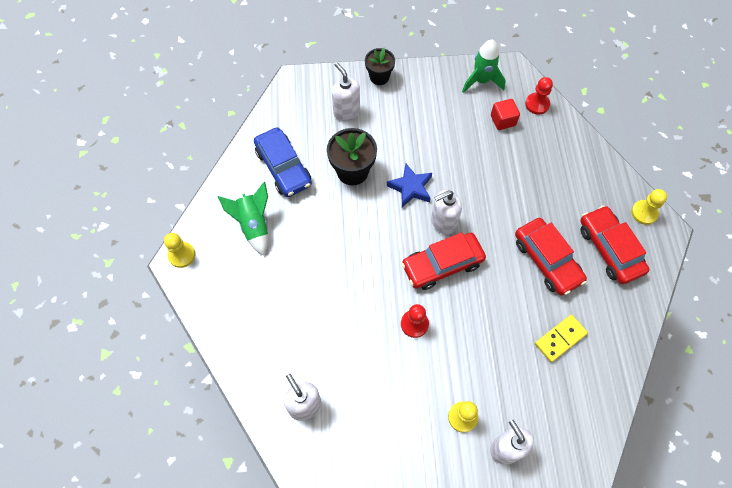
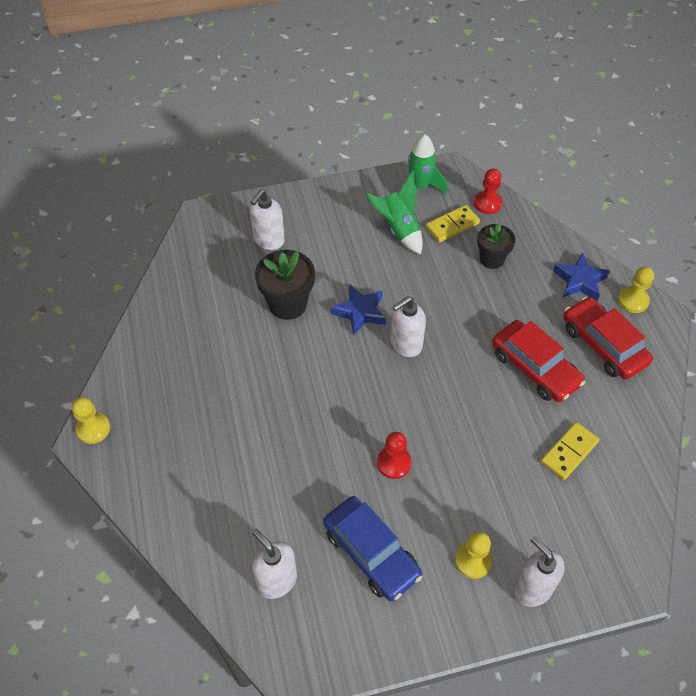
camera: 10 degrees left, 10 degrees down
green rocket [218,182,268,256] -> green rocket moved to [366,175,423,254]
blue car [254,127,312,197] -> blue car moved to [323,496,422,601]
white soap dispenser [332,62,360,121] -> white soap dispenser turned 105 degrees counterclockwise [249,189,285,250]
black flower pot [365,48,395,85] -> black flower pot moved to [477,223,516,269]
red car [401,232,486,290] -> none
red cube [491,99,520,130] -> yellow domino [426,205,480,243]
none -> blue star [553,252,610,301]

